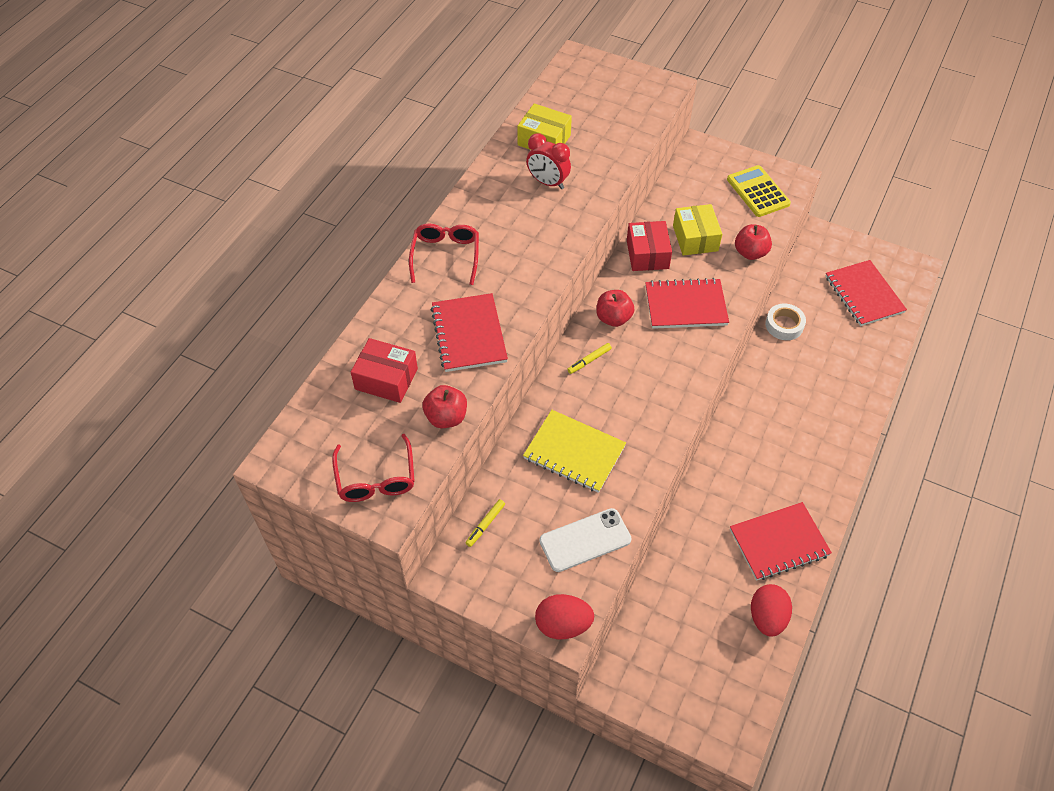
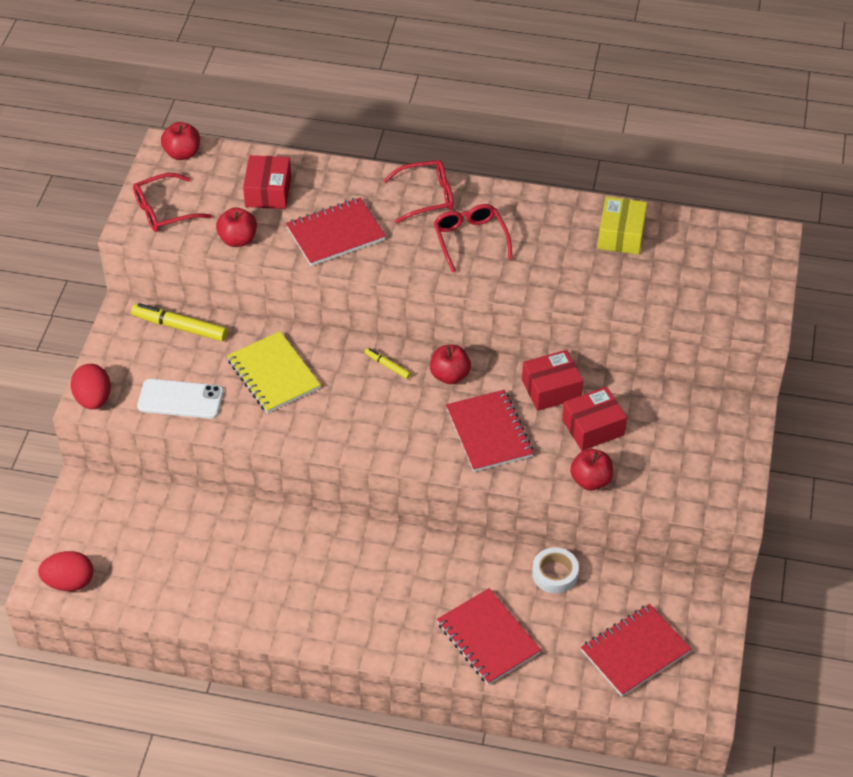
camera: 75 degrees right, 5 degrees down
yellow marker [466,499,505,547] -> yellow marker [131,303,227,341], size x1.86
yellow notebook [523,410,626,493] -> yellow notebook turned 45 degrees counterclockwise [227,331,321,413]
red clock [526,134,571,189] -> none
white phone [539,508,632,572] -> white phone turned 45 degrees counterclockwise [137,379,224,419]
yellow box [673,204,722,256] -> red box [562,387,627,451]
yellow calculator [727,165,791,217] -> none
red notebook [730,502,832,580] -> red notebook moved to [437,588,541,685]
red egg [751,584,792,637] -> red egg moved to [38,551,93,591]
none -> red apple [161,122,200,160]
none -> red glasses [433,204,513,273]

